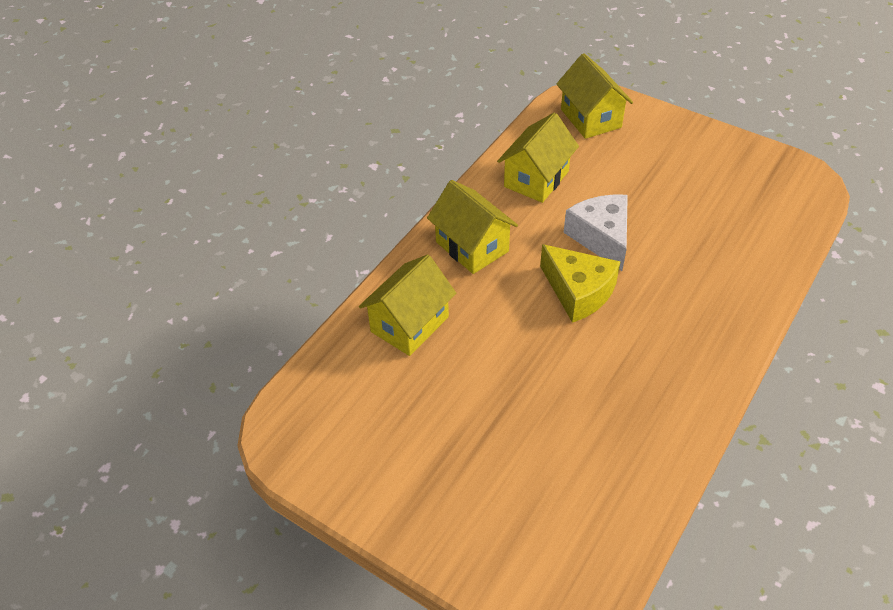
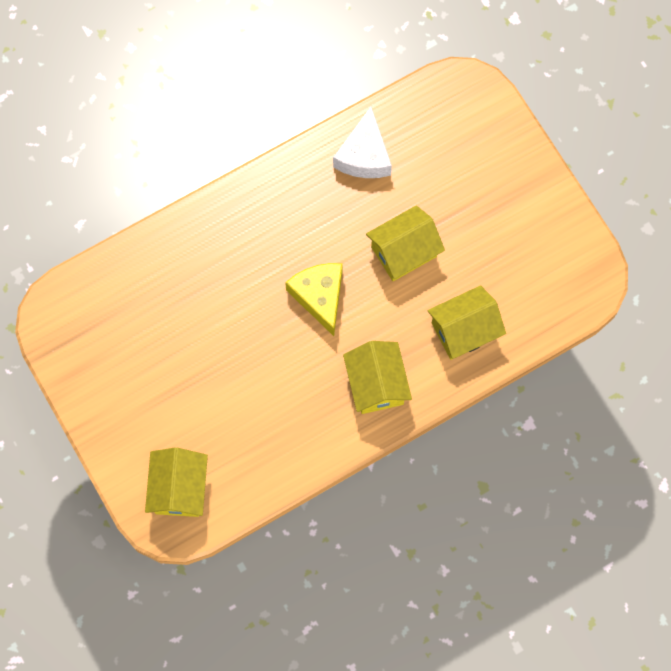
camera: 155 degrees left, 25 degrees up
yellow house [497,112,579,203] -> yellow house moved to [366,205,445,281]
white cheese [564,194,628,271] -> white cheese moved to [333,107,392,178]

